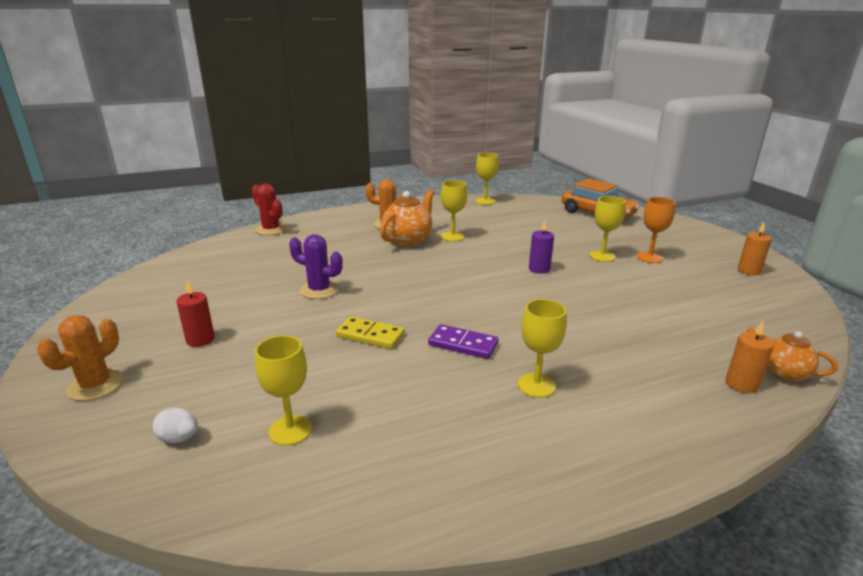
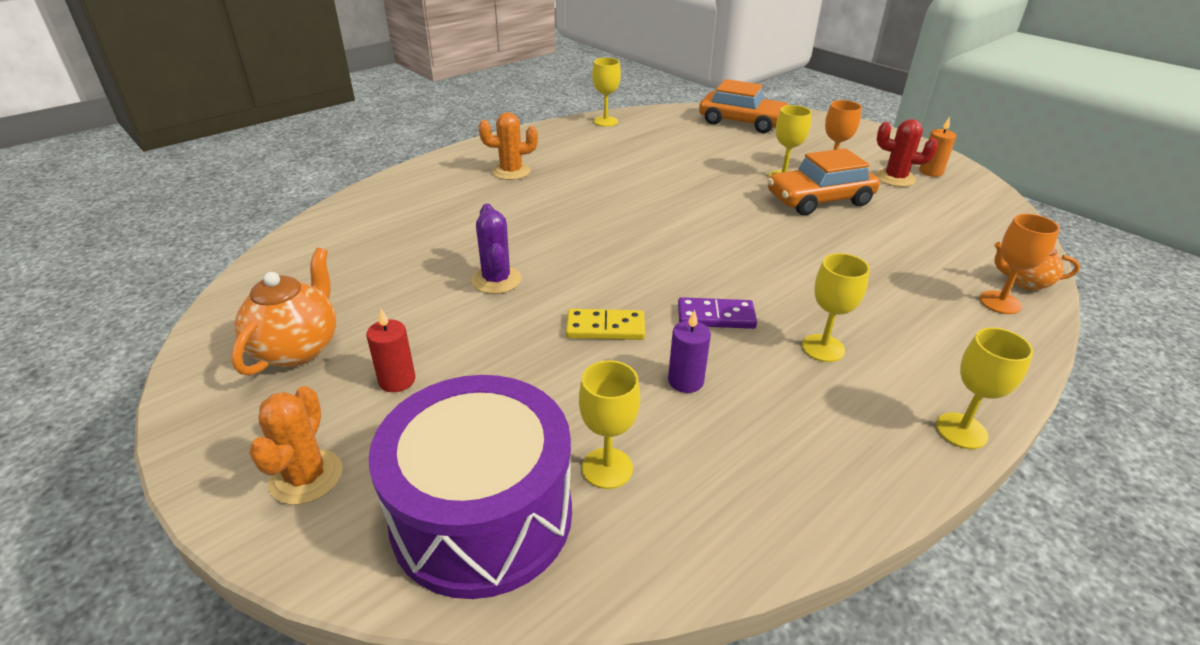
camera: 20 degrees left, 10 degrees up
white egg [152,407,198,443] -> purple drum [368,375,572,599]
red cactus [252,184,287,235] -> red cactus moved to [876,119,938,187]
purple cactus [289,234,343,299] -> purple cactus turned 75 degrees clockwise [472,204,521,294]
orange teapot [380,190,434,247] -> orange teapot moved to [231,248,336,376]
yellow goblet [441,180,467,241] -> yellow goblet moved to [936,328,1033,449]
purple candle [529,220,554,274] -> purple candle moved to [668,309,711,393]
orange candle [726,321,774,393] -> orange goblet [980,214,1060,314]
none -> orange car [768,148,880,215]

